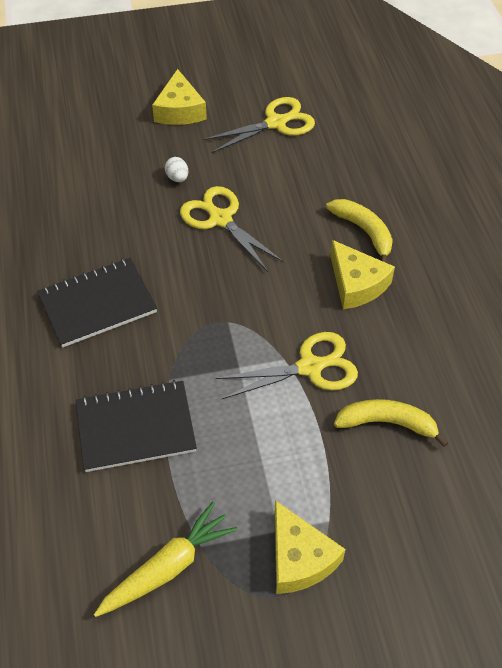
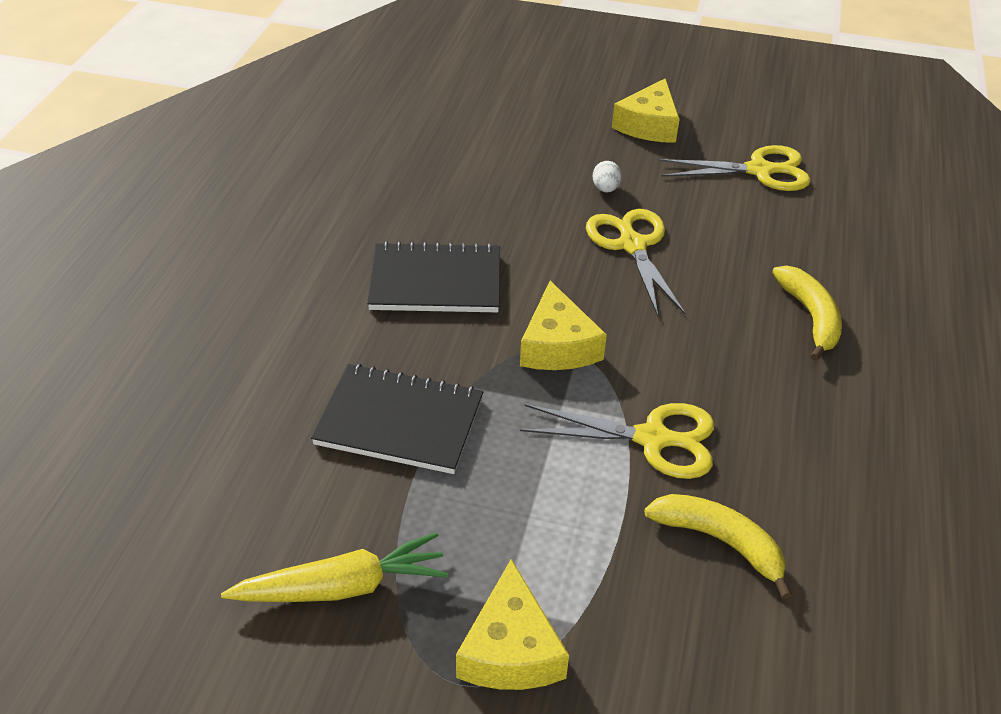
camera: 25 degrees right, 10 degrees down
yellow cheese [330,240,395,309] -> yellow cheese moved to [520,281,607,370]

